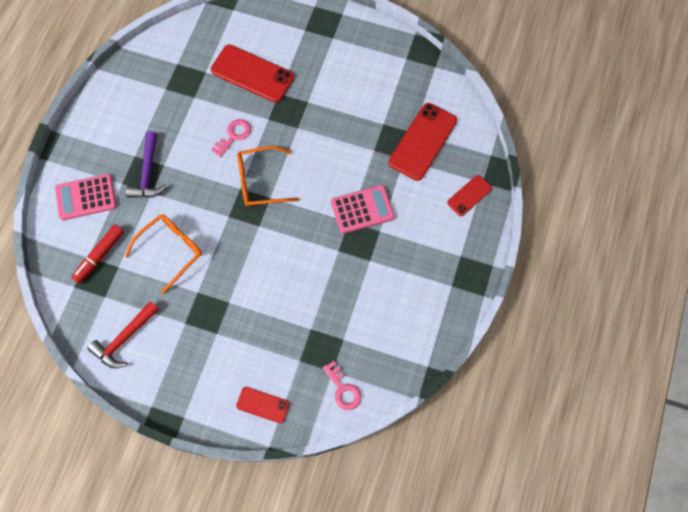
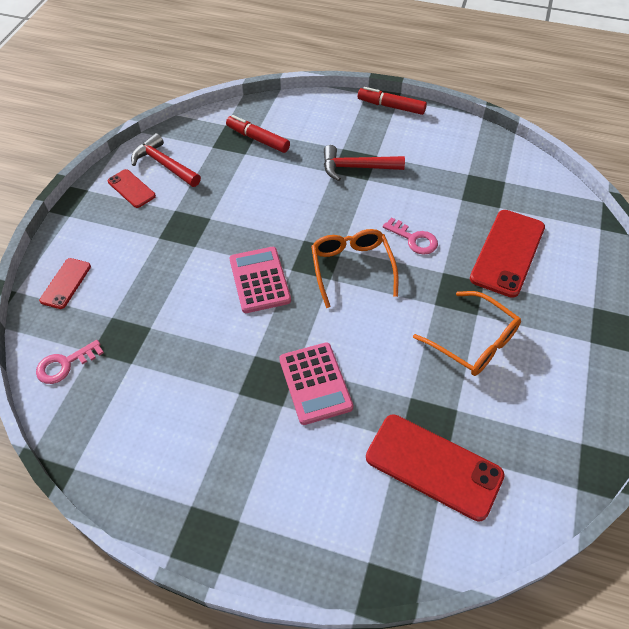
camera: 90 degrees right, 15 degrees down
pink calculator [55,174,117,220] -> pink calculator moved to [229,247,291,313]
orange glasses [125,214,202,294] -> orange glasses moved to [413,291,521,376]
purple hammer [126,131,167,198] -> red hammer [324,145,405,181]
red phone [447,175,492,216] -> red phone moved to [107,169,156,208]
none -> red marker [358,87,427,115]

